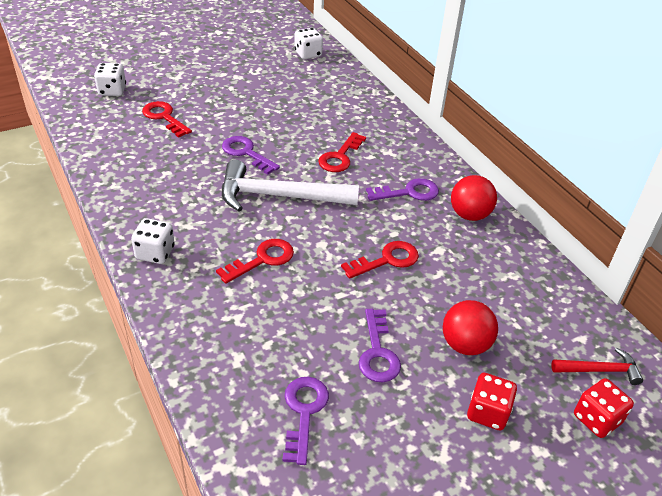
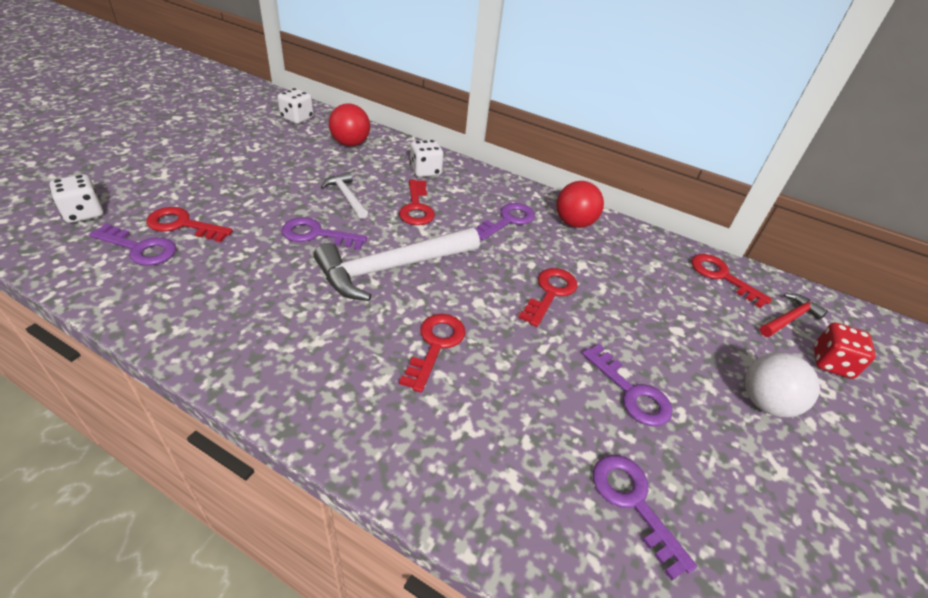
camera: 35 degrees left, 0 degrees up
white dice [131,218,175,264] -> white dice moved to [410,140,444,177]
red ball [443,300,498,355] -> red ball moved to [329,103,370,146]
red dice [467,373,517,430] -> white ball [745,352,820,417]
none -> purple key [89,224,176,266]
none -> white hammer [321,172,368,219]
none -> red key [691,254,772,308]

